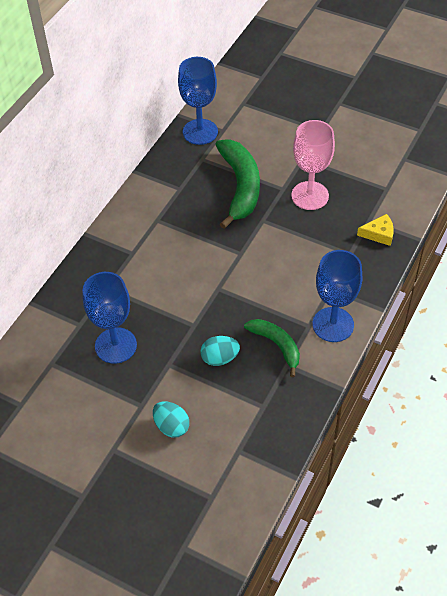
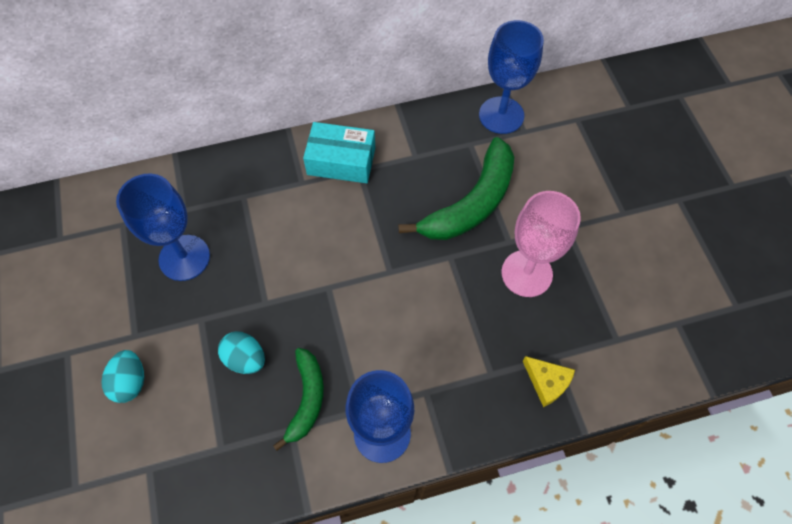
camera: 45 degrees right, 10 degrees up
none -> turquoise box [303,122,375,183]

